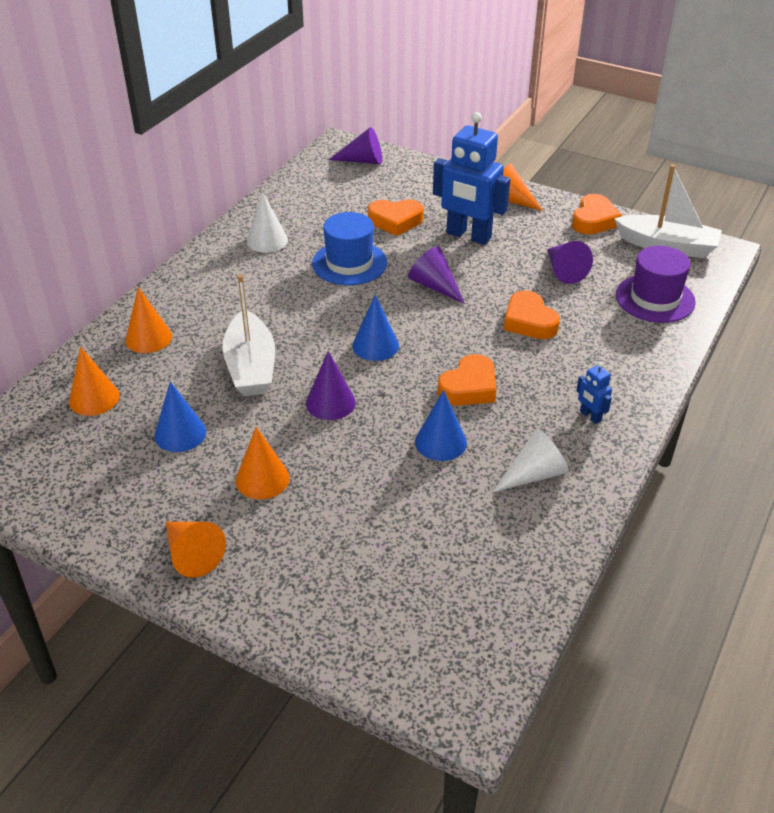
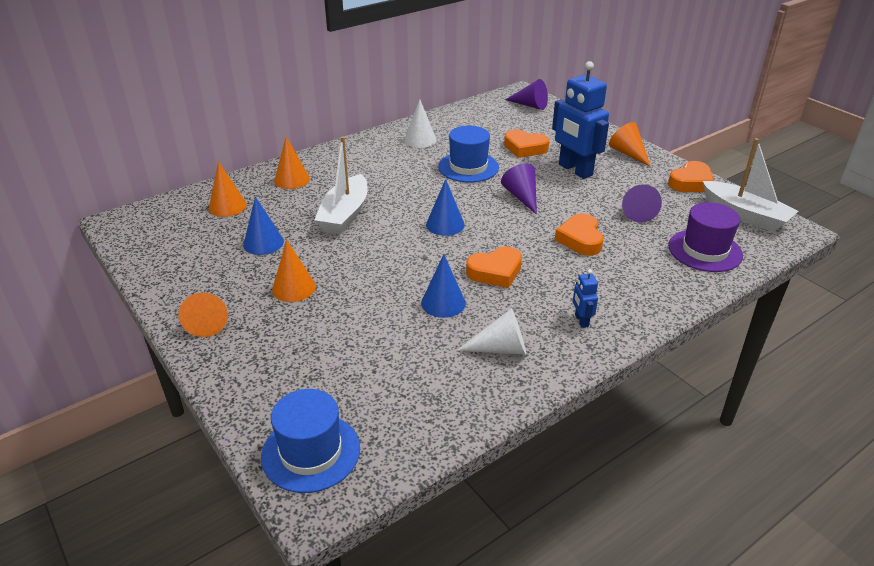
camera: 25 degrees right, 5 degrees down
purple cone [306,351,356,420] -> none
none -> blue hat [261,389,360,493]

